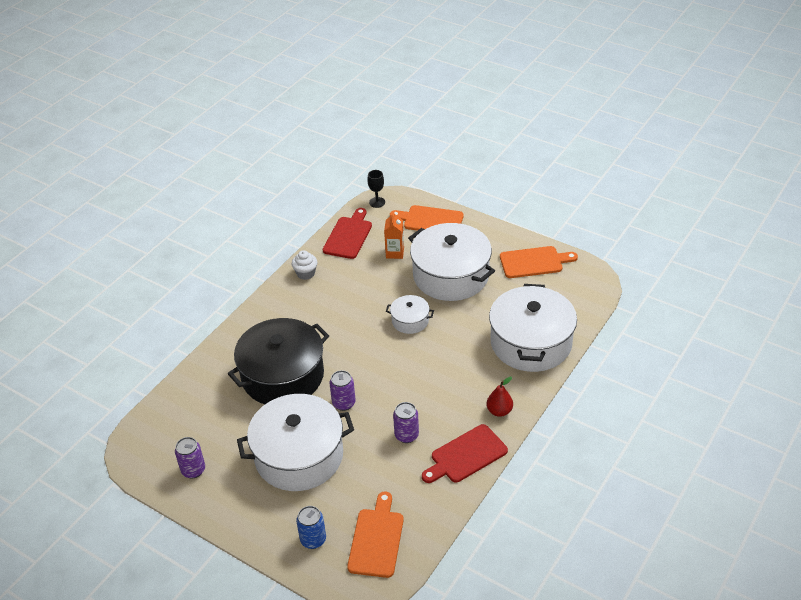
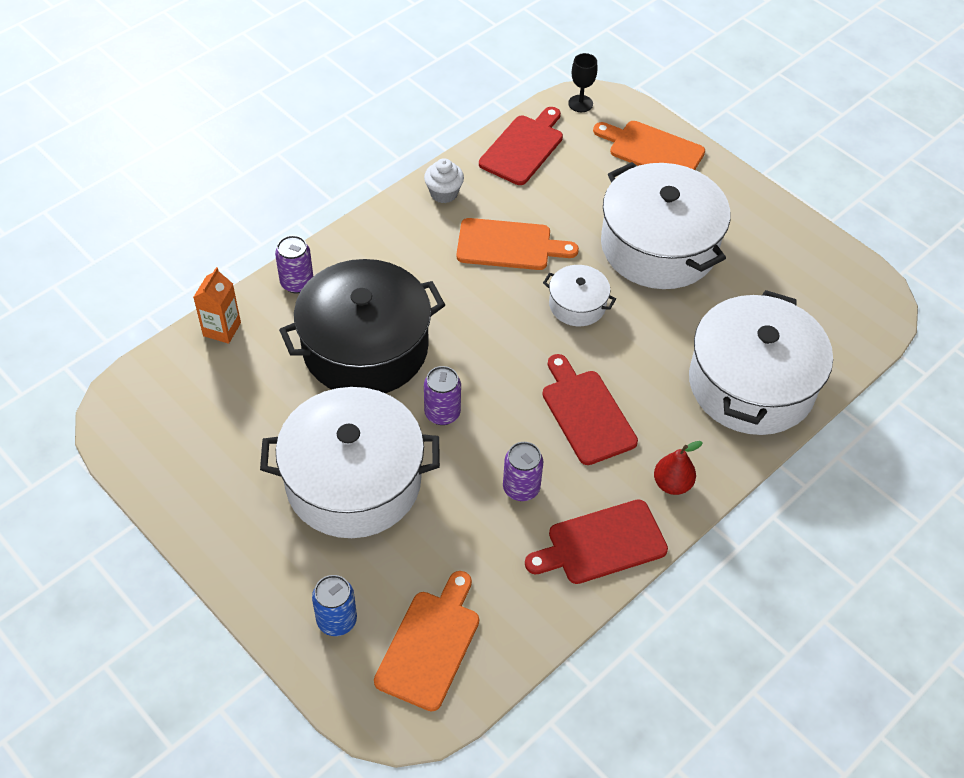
camera: 10 degrees right, 10 degrees up
purple can [175,437,205,478] -> purple can moved to [275,235,313,294]
orange carton [384,211,404,259] -> orange carton moved to [193,267,241,344]
orange cutting board [500,246,578,278] -> orange cutting board moved to [457,218,579,270]
none -> red cutting board [542,354,638,465]

